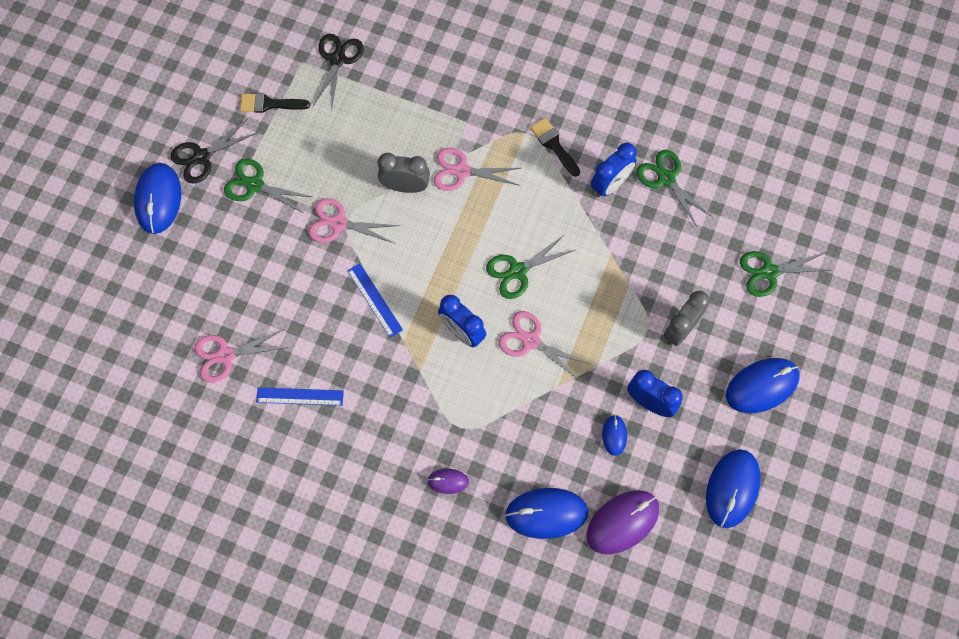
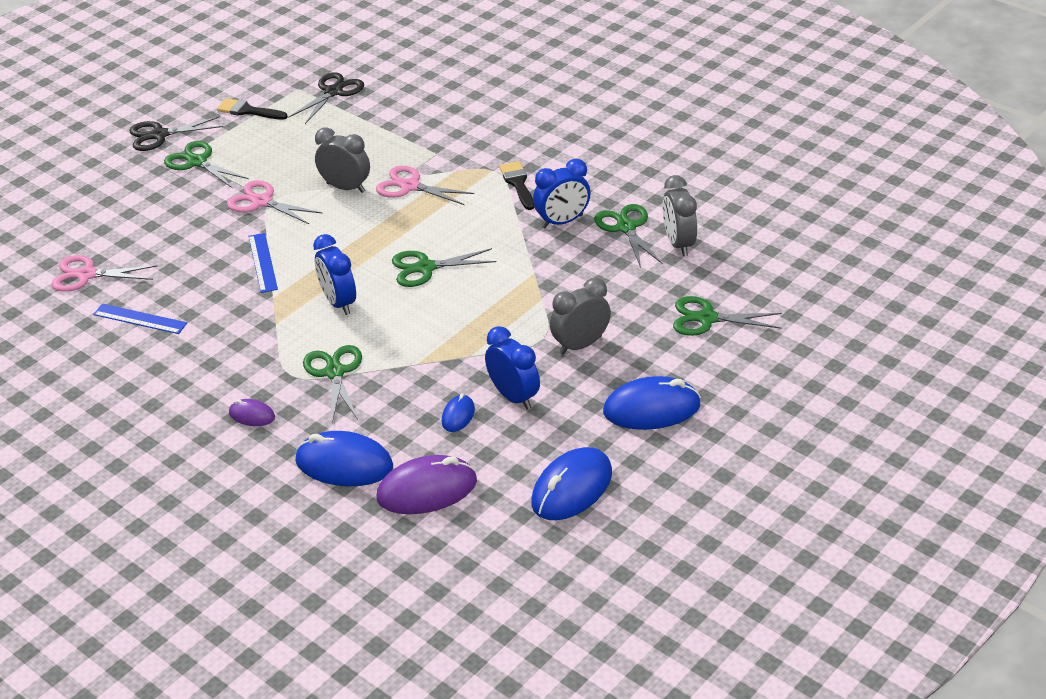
camera: 20 degrees right, 30 degrees down
blue mouse [134,163,181,234] -> none
pink scissors [498,311,590,381] -> none
none -> green scissors [303,345,362,423]
none -> grey clock [663,175,697,256]

